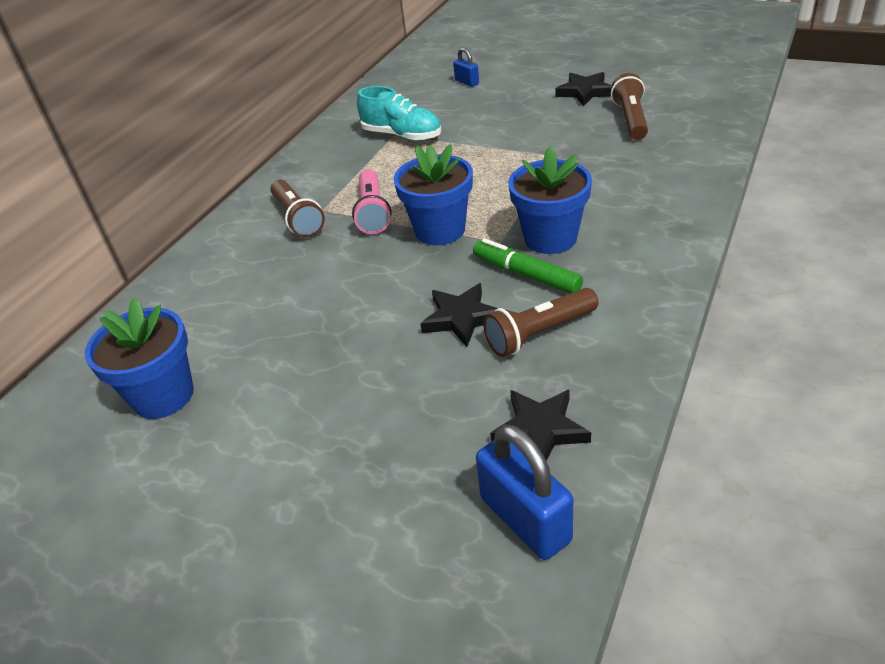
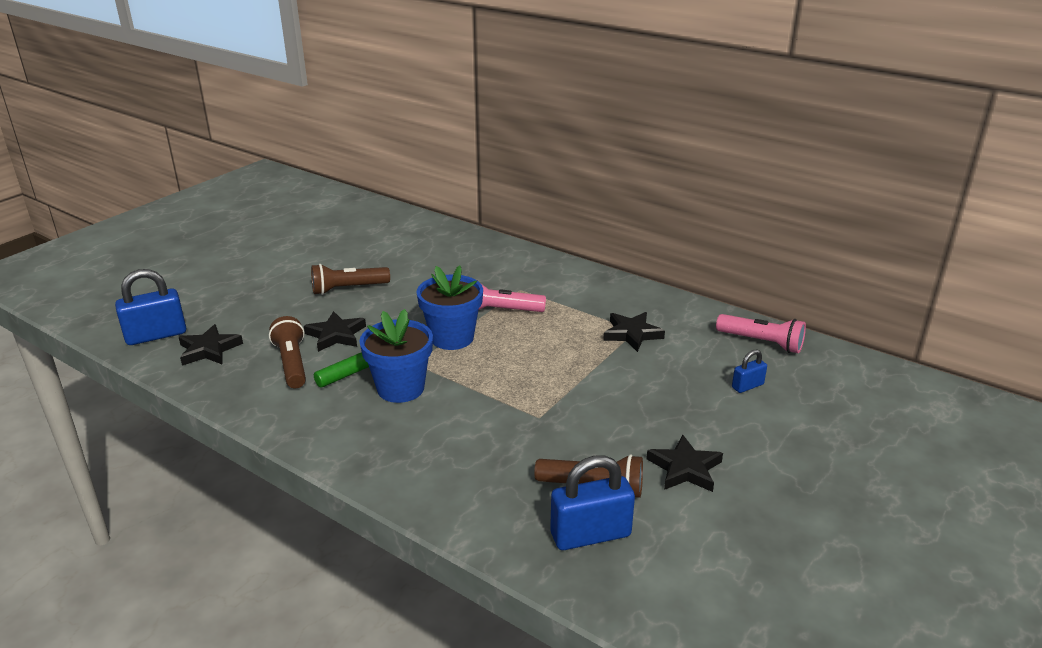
camera: 95 degrees right, 10 degrees down
blue flower pot [85,298,194,419] -> none
brown flashlight [270,180,325,238] -> brown flashlight moved to [311,264,390,295]
turquoise shoe [357,86,441,141] -> black star [603,312,665,352]
none -> blue padlock [550,455,635,550]
none -> pink flashlight [716,314,806,353]

